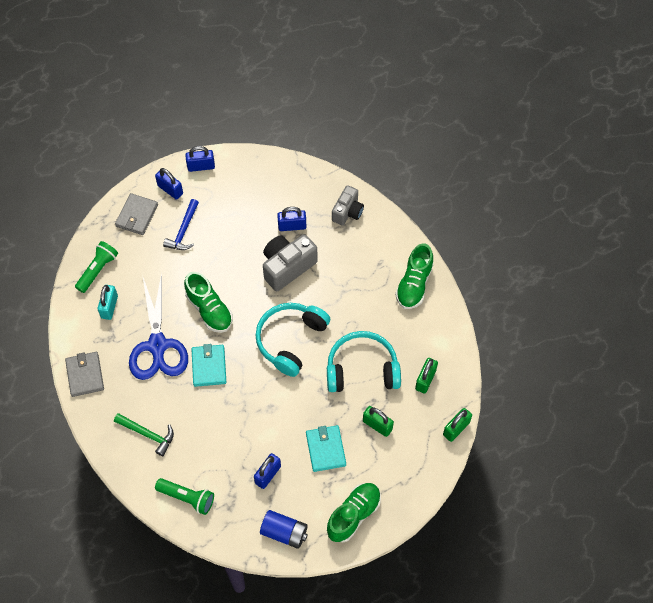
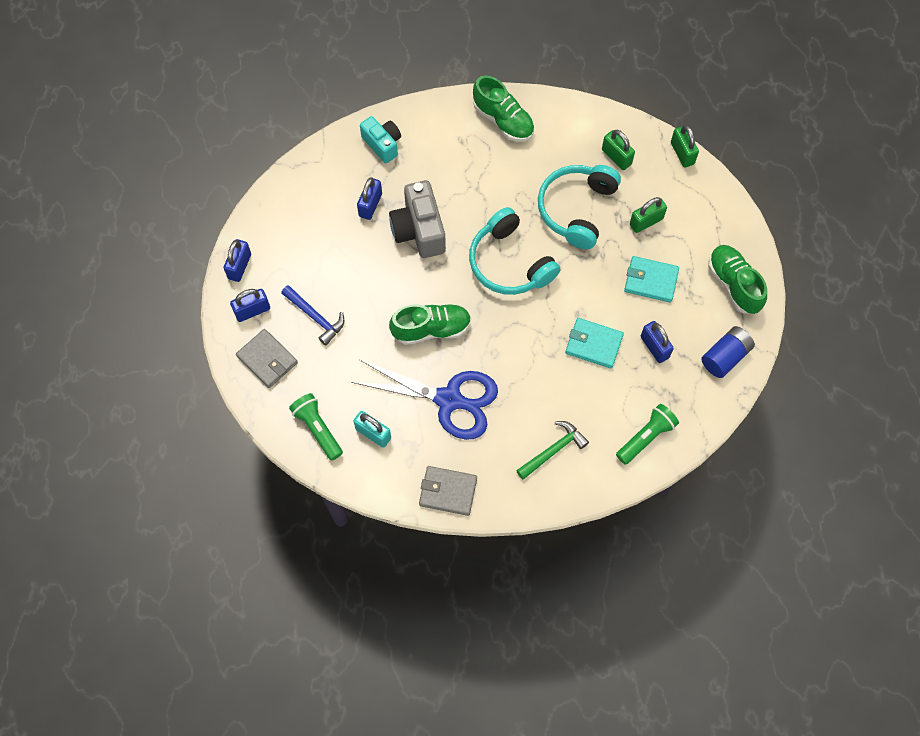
camera: 65 degrees left, 5 degrees up
turquoise wallet [192,344,226,387] -> turquoise wallet moved to [565,318,624,368]
grey camera [332,185,364,225] -> turquoise camera [360,116,401,163]

